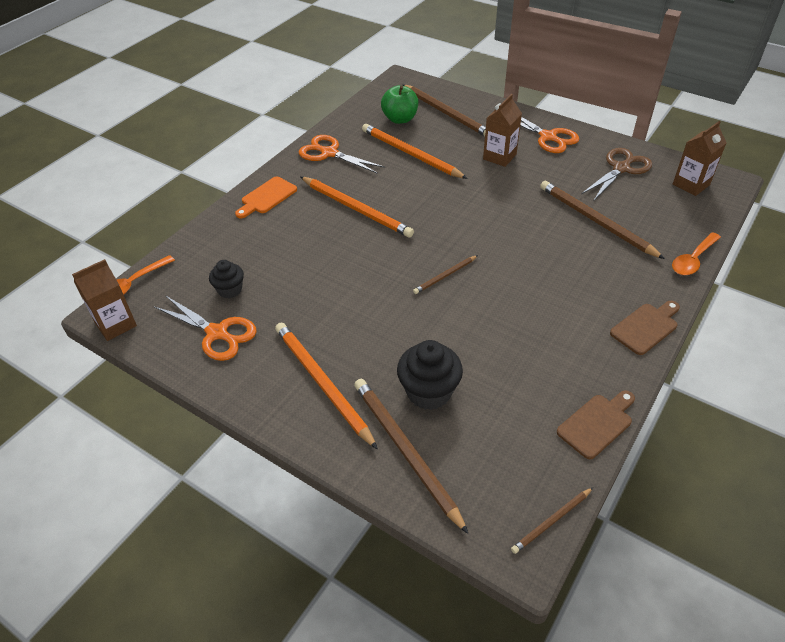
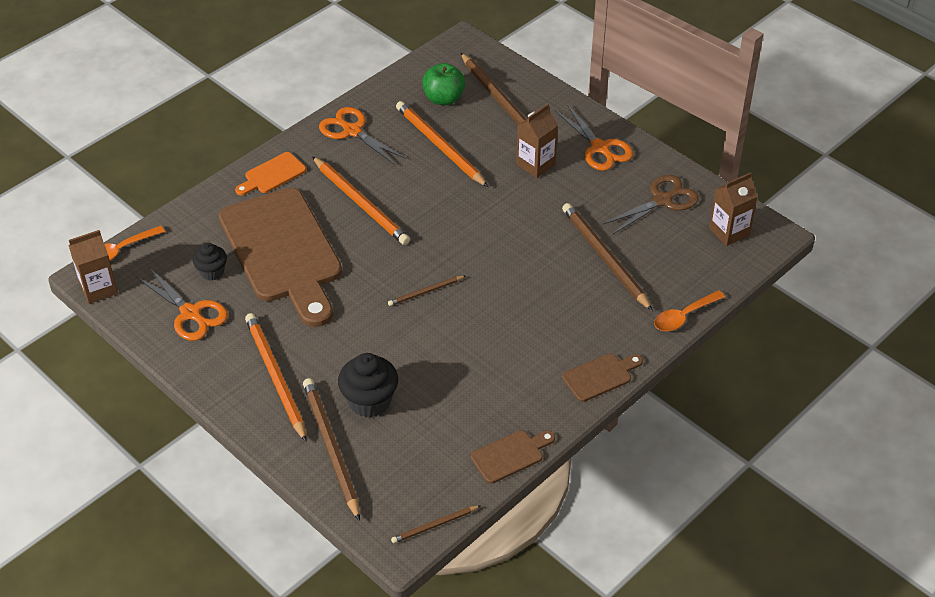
camera: 10 degrees right, 0 degrees up
none -> brown cutting board [219,188,342,327]

